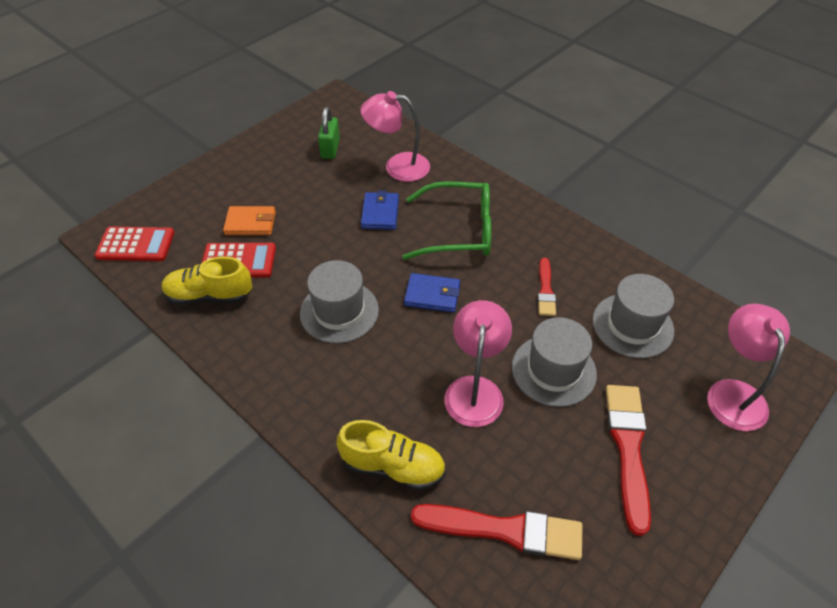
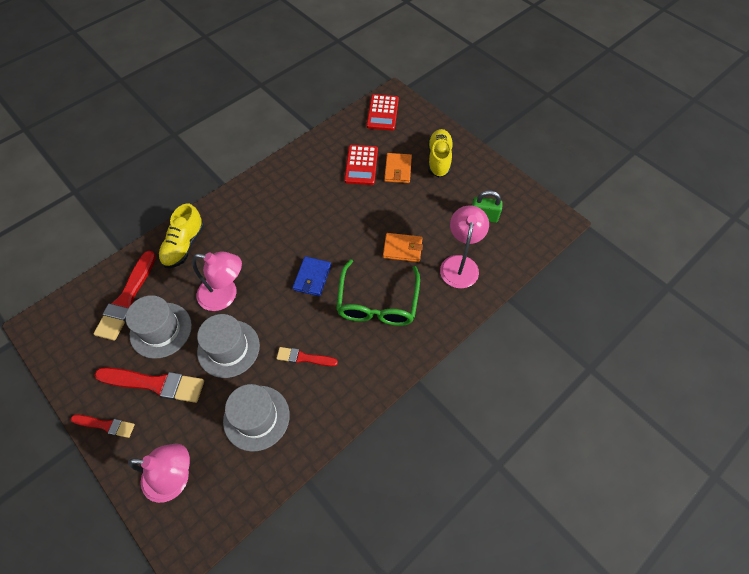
camera: 95 degrees right, 10 degrees up
yellow shoe [162,256,252,305] -> yellow shoe moved to [428,129,453,177]
grey hat [300,260,379,344] -> grey hat moved to [126,295,192,359]
blue wallet [361,191,399,230] -> orange wallet [383,233,423,262]
none -> red brush [71,415,135,438]

